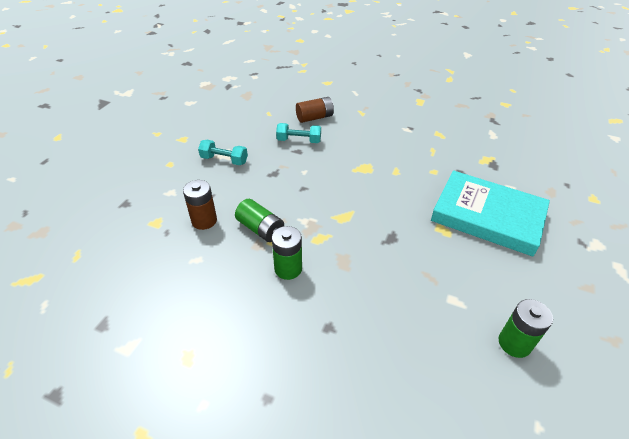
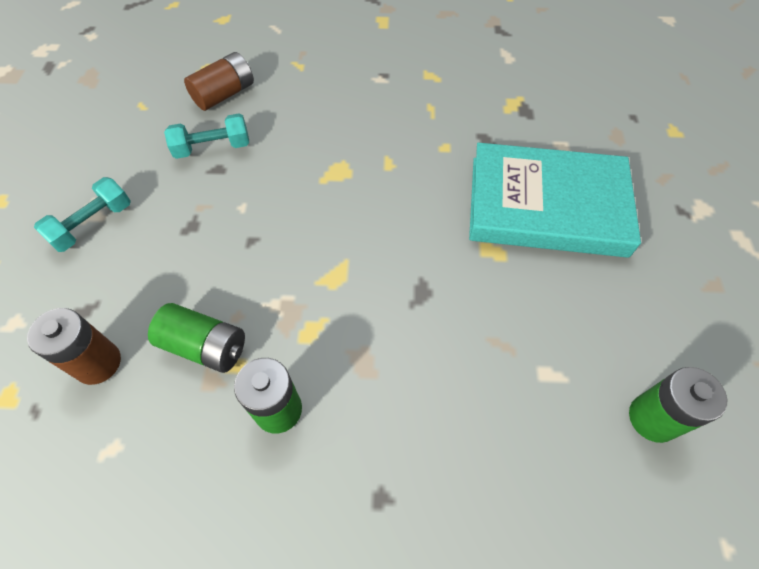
camera: 20 degrees left, 15 degrees up
turquoise dumbbell [198,140,248,165] -> turquoise dumbbell turned 45 degrees counterclockwise [34,177,131,252]

